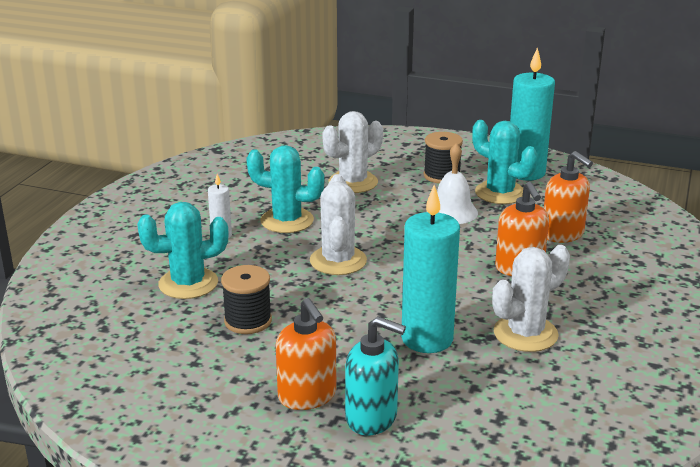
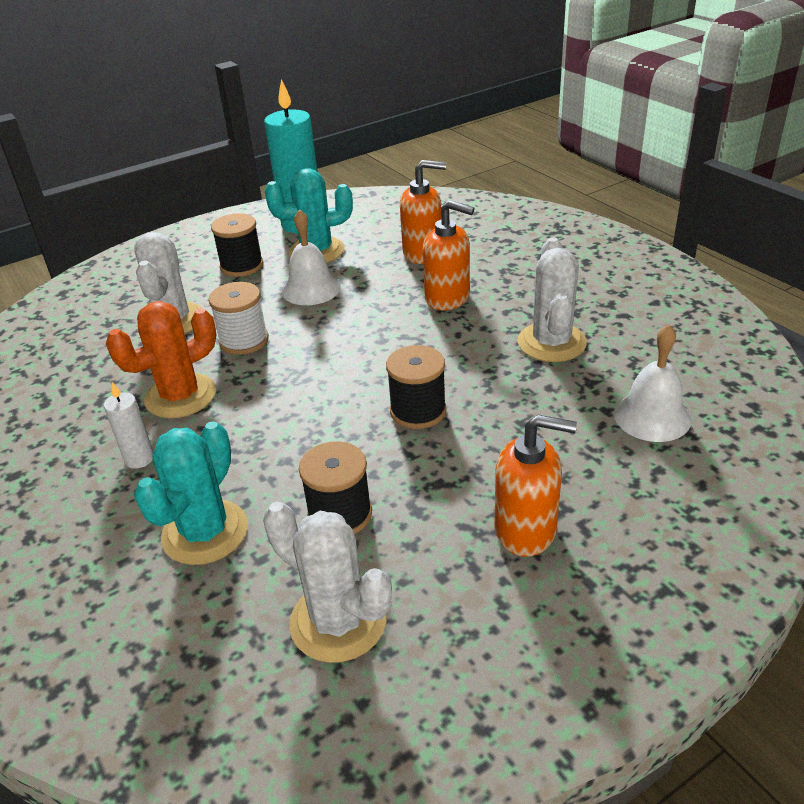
camera: 50 degrees left, 10 degrees up
turquoise cactus [246,145,325,233] -> orange cactus [106,301,216,418]
white cactus [310,174,367,275] -> white cactus moved to [263,502,392,663]
turquoise soap dispenser [345,316,406,436] -> none
turquoise candle [401,185,460,353] -> none
none -> white spool [208,282,269,355]
none -> black spool [386,345,446,429]
none -> white bell [614,324,691,442]

